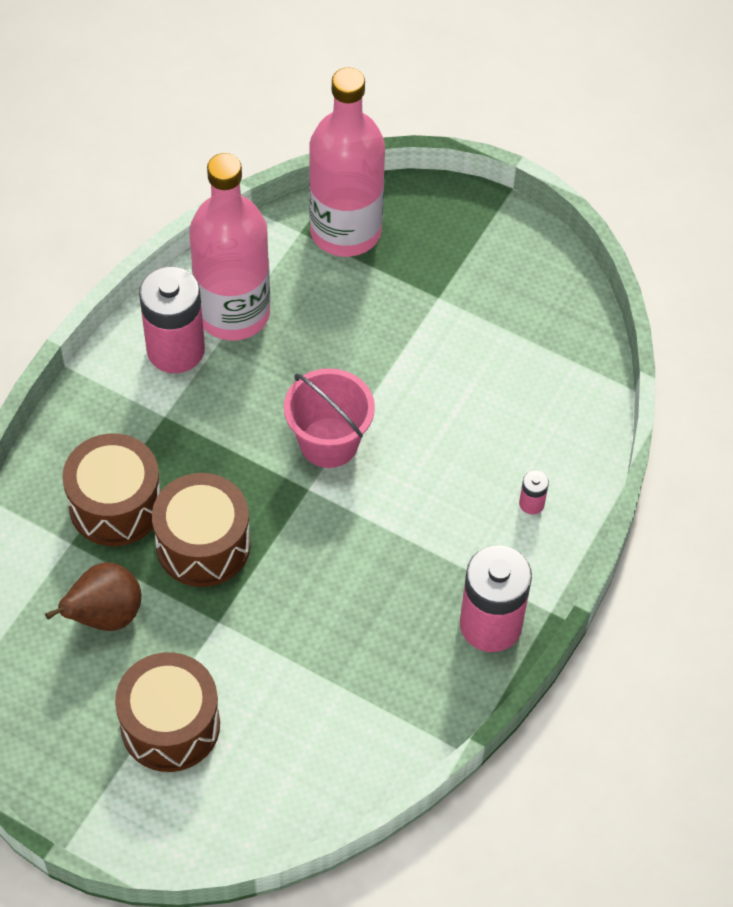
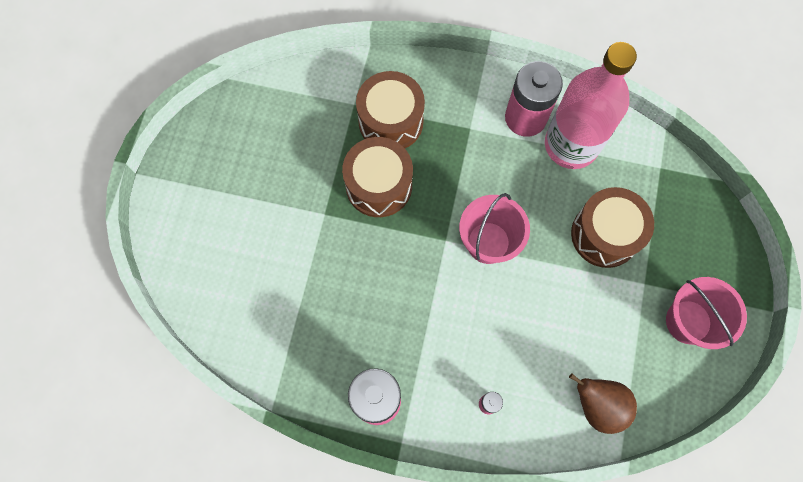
camera: 75 degrees right, 15 degrees up
brown pear [45,562,141,631] -> brown pear moved to [569,373,637,434]
brown drum [115,652,220,772] -> brown drum moved to [571,187,654,268]
pink bottle [309,67,385,257] -> none
none -> pink bucket [666,277,747,349]

